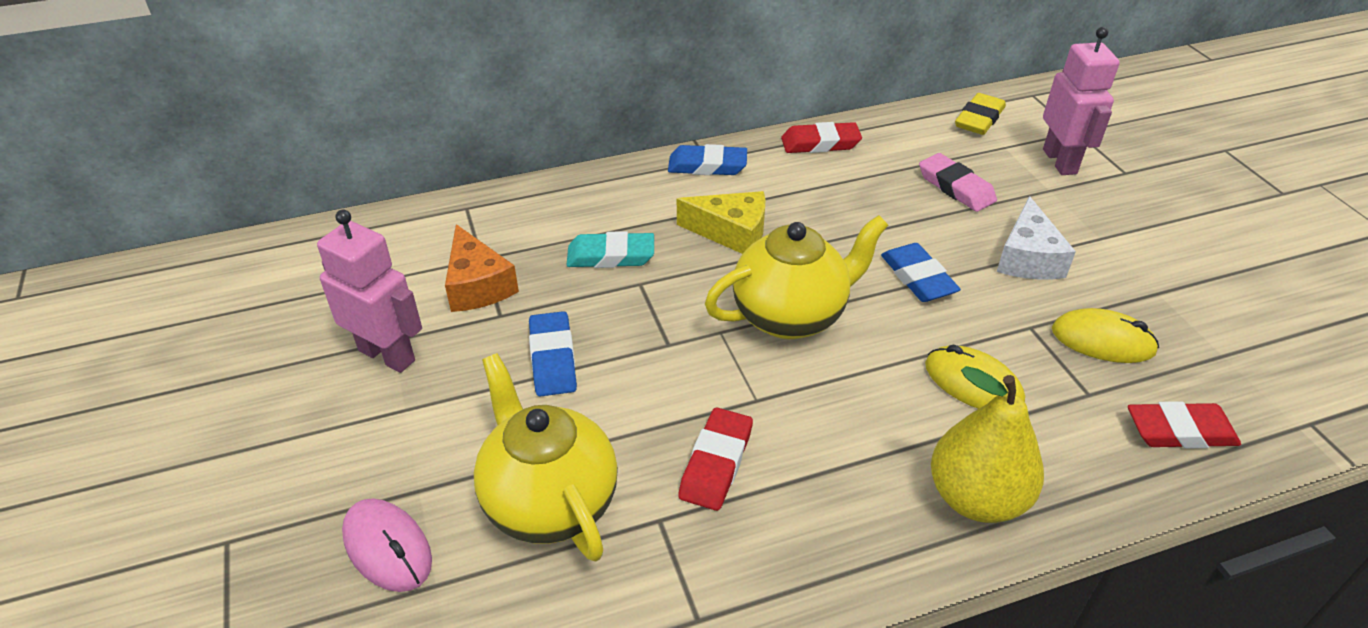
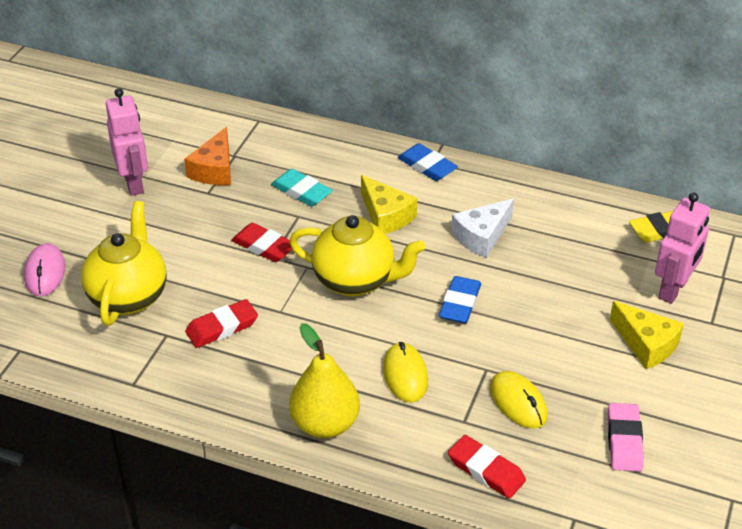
camera: 40 degrees right, 0 degrees up
blue eraser [529,311,577,397] -> none
red eraser [781,122,862,153] -> red eraser moved to [231,223,292,262]
pink eraser [919,153,997,212] -> pink eraser moved to [608,403,644,472]
white cheese [997,196,1076,279] -> white cheese moved to [451,199,514,258]
none -> yellow cheese [610,301,684,369]

